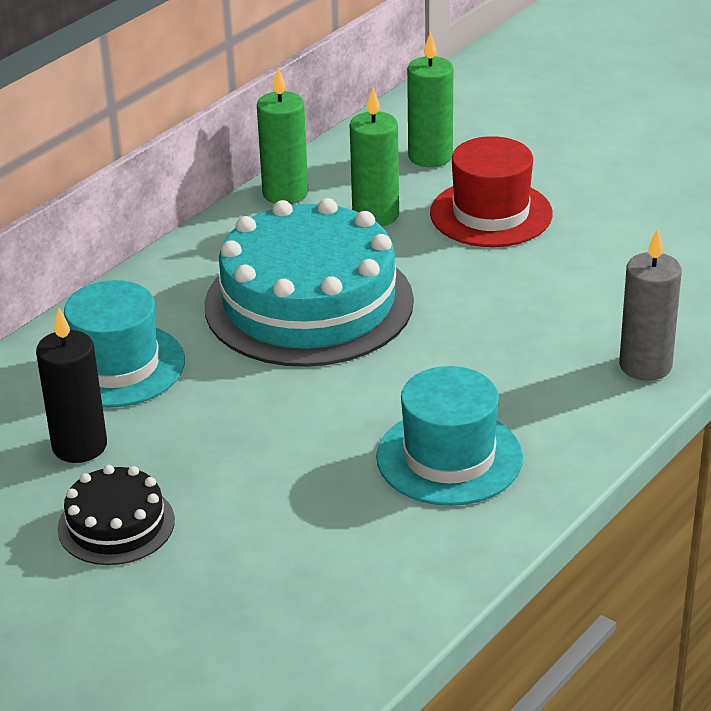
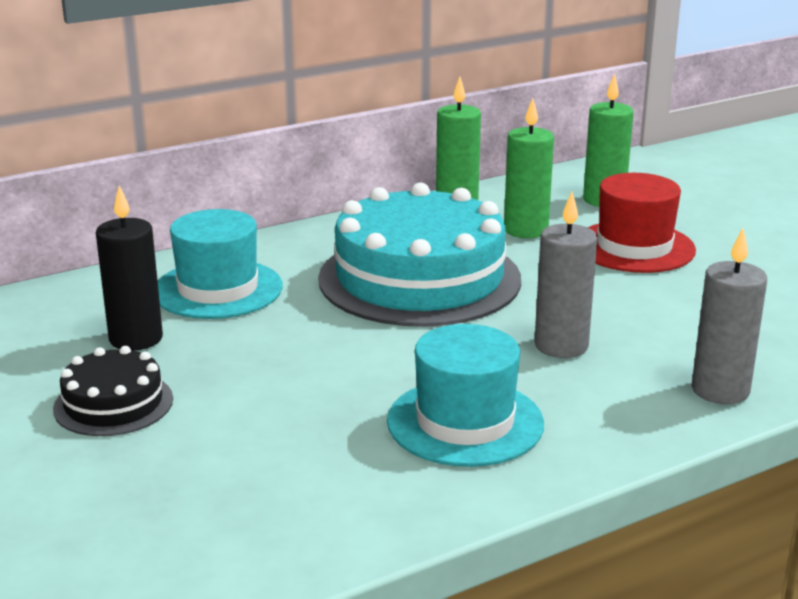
camera: 20 degrees right, 10 degrees down
none -> grey candle [534,192,597,358]

